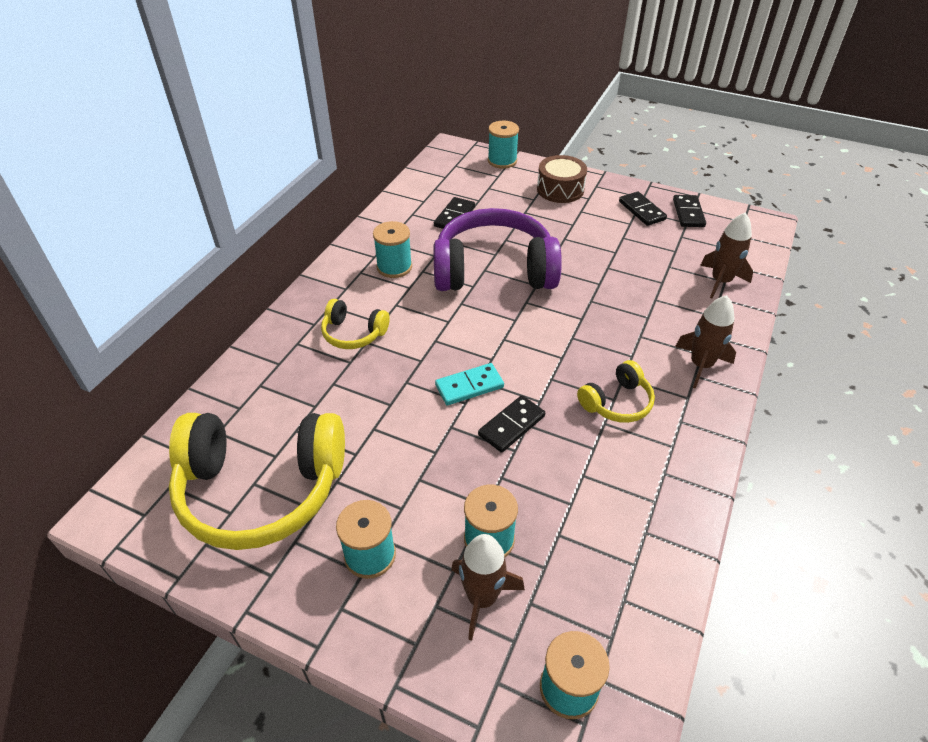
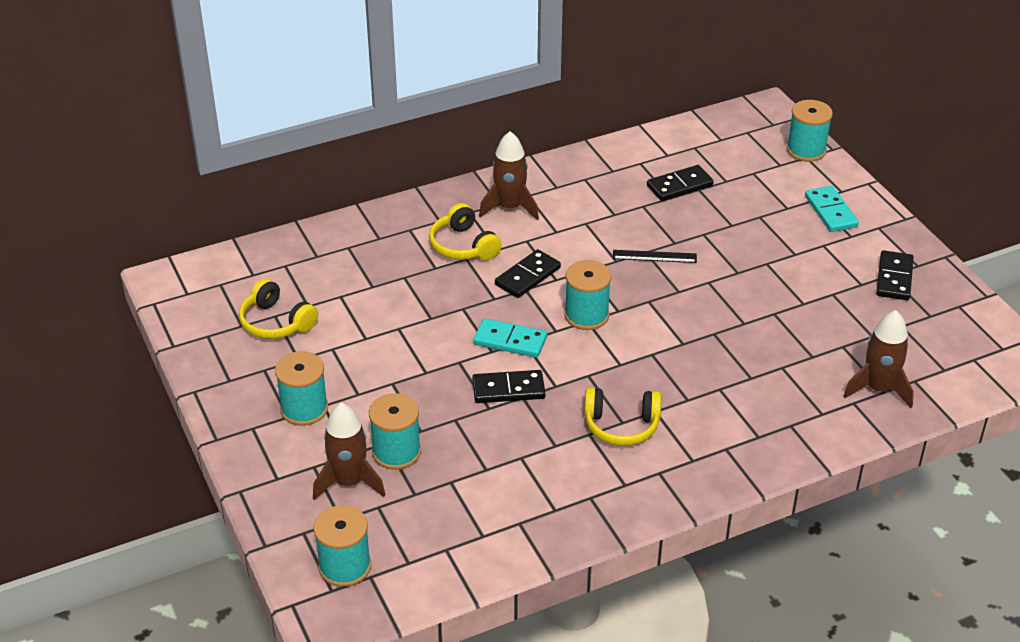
camera: 40 degrees right, 5 degrees down
yellow headphones [169,413,345,550] -> yellow headphones [239,278,318,339], size x0.47
turquoise spool [373,221,412,278] -> turquoise spool moved to [564,260,611,330]
purple headphones [434,208,562,291] -> black ruler [613,250,697,263]
brown drum [537,155,587,203] -> turquoise domino [805,186,859,232]
black domino [673,195,706,227] -> black domino moved to [495,249,561,298]
brown rocket [675,295,736,388] -> brown rocket moved to [479,131,539,220]

